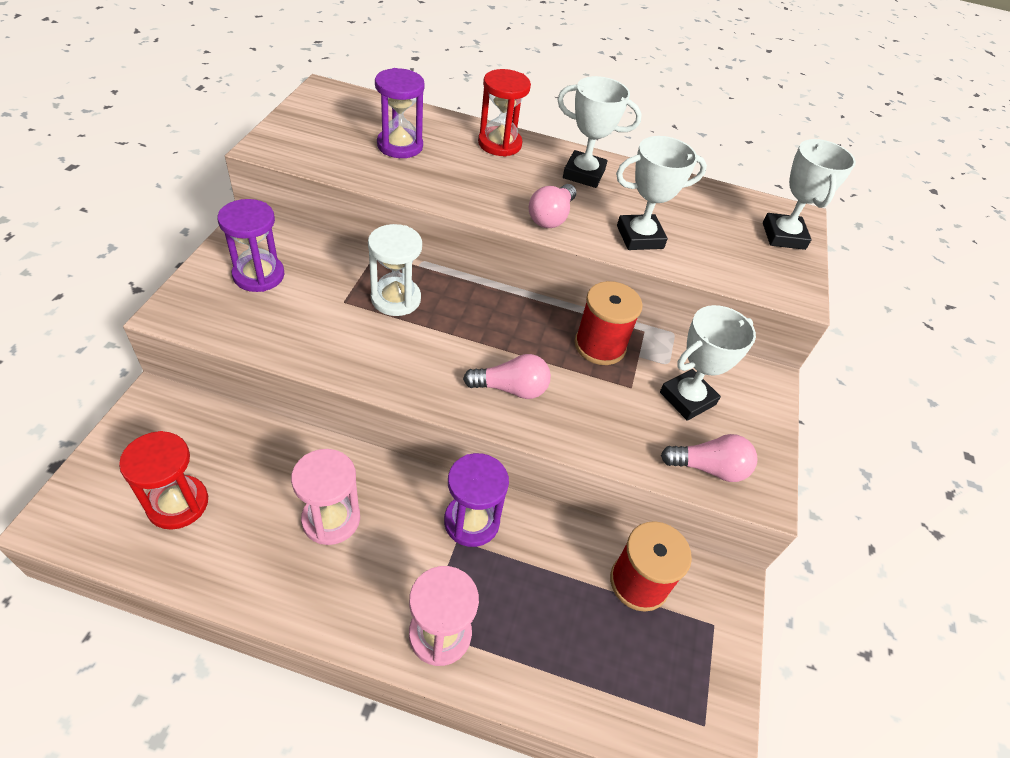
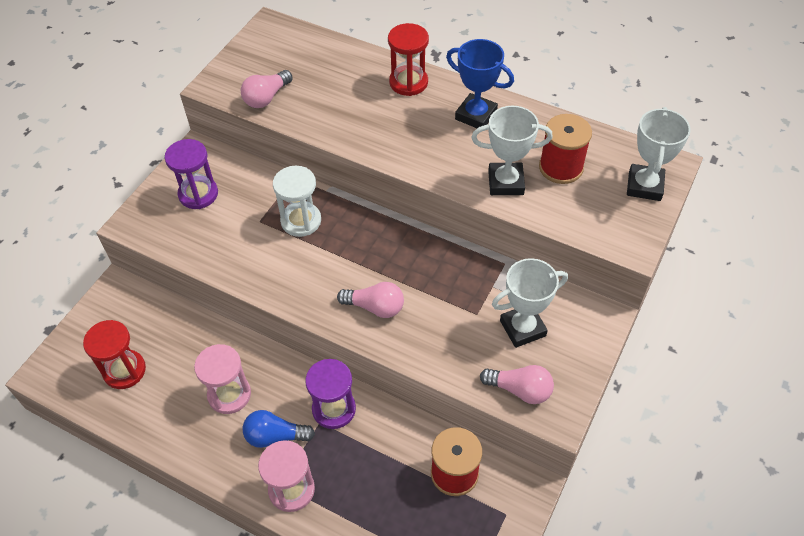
camera: 20 degrees right, 5 degrees up
purple hourglass [375,68,425,158] -> none
pink light bulb [529,184,576,228] -> pink light bulb moved to [241,70,293,108]
white trophy [558,76,642,188] -> blue trophy [446,39,514,128]
red spool [575,281,643,365] -> red spool moved to [539,114,592,184]
none -> blue light bulb [243,410,315,448]

